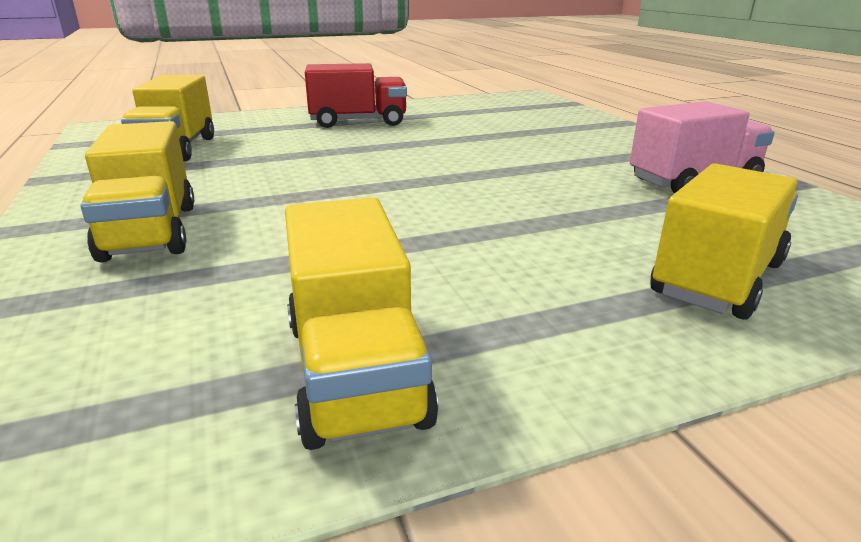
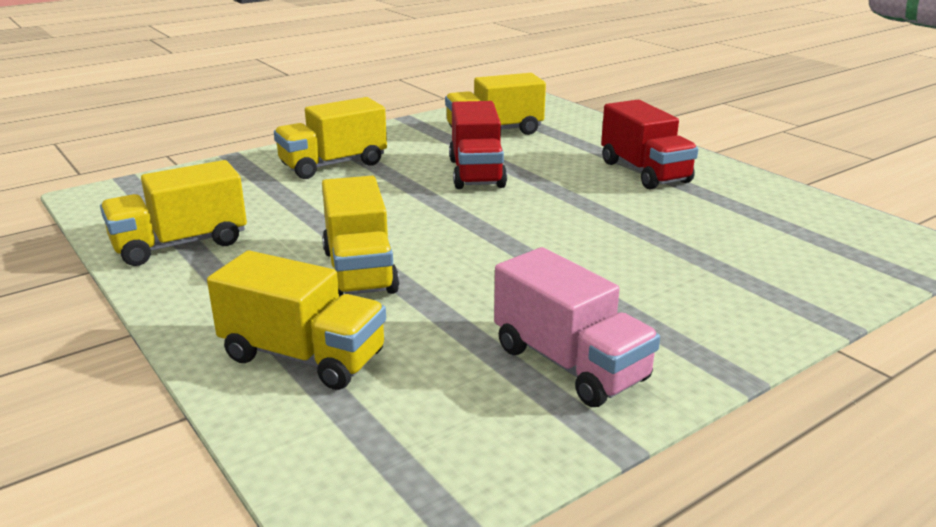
camera: 75 degrees right, 0 degrees up
none -> yellow truck [322,176,399,296]
none -> red truck [449,101,507,189]

